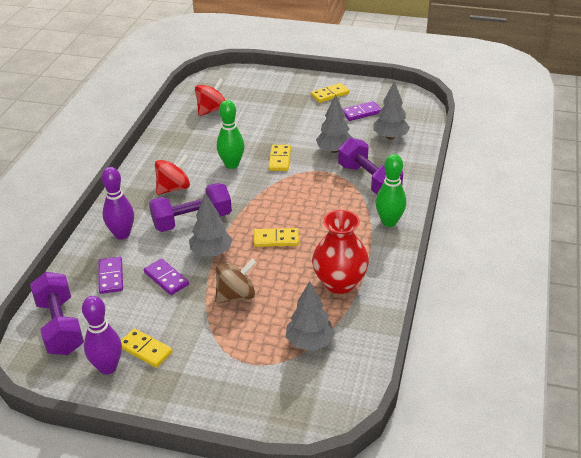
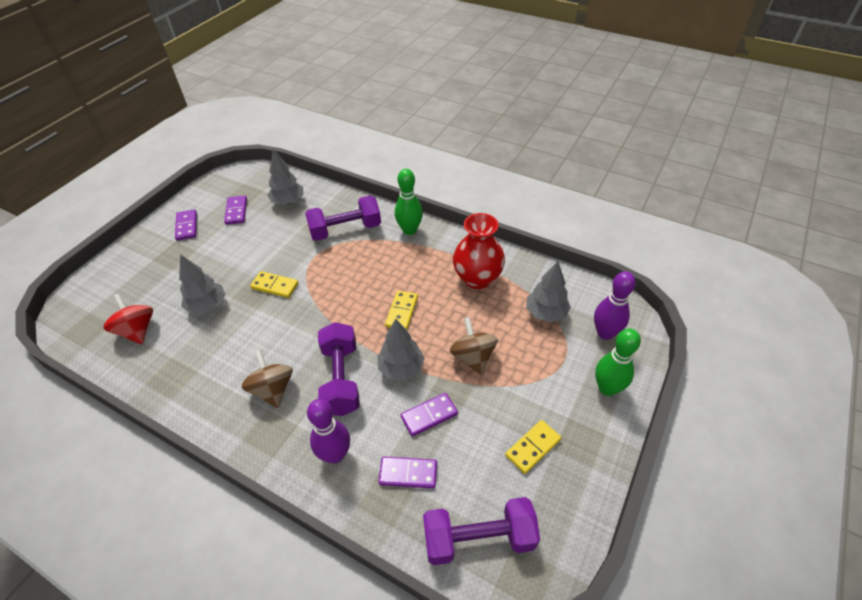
camera: 75 degrees left, 10 degrees up
purple bowling pin [82,296,122,374] -> purple bowling pin moved to [594,271,636,340]
red spinning top [155,154,190,195] -> brown spinning top [241,350,293,408]
green bowling pin [217,100,244,169] -> green bowling pin moved to [595,328,641,396]
yellow domino [311,83,349,103] -> purple domino [175,209,197,240]
grey tree [316,94,353,153] -> grey tree moved to [179,254,226,314]

